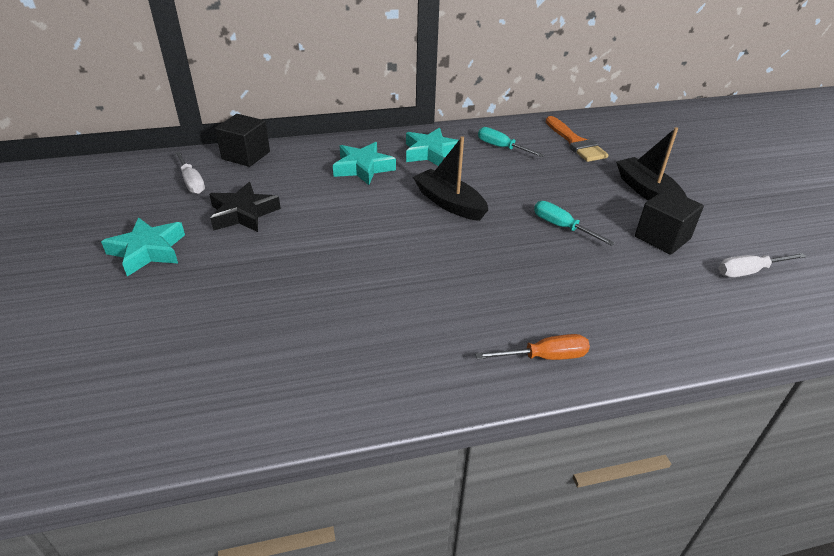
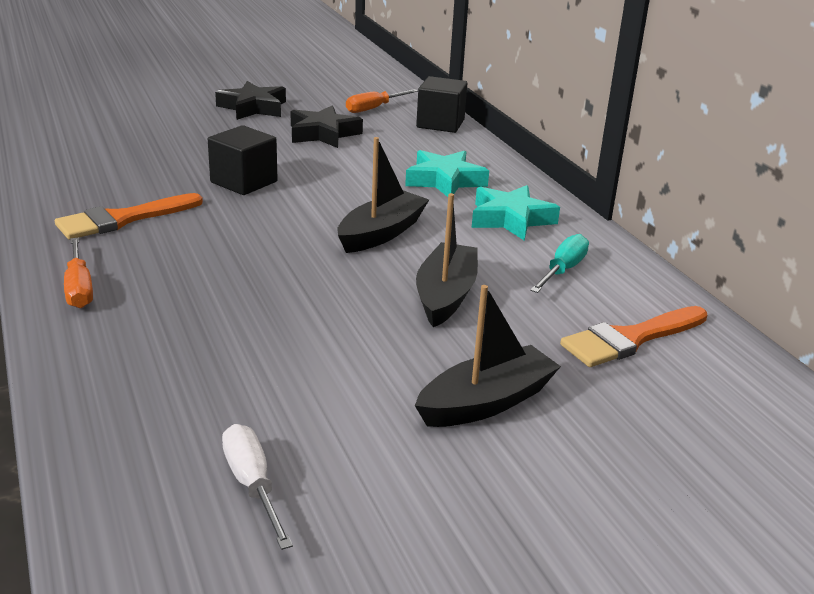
camera: 80 degrees right, 10 degrees down
turquoise star [101,217,185,277] -> black star [215,81,286,120]
white screwdriver [175,151,205,194] -> orange screwdriver [346,89,418,113]
turquoise screwdriver [534,201,615,246] -> none
black cube [635,189,704,255] -> black cube moved to [208,125,278,195]
none -> orange brush [55,193,203,240]
none -> black boat [416,193,478,327]

